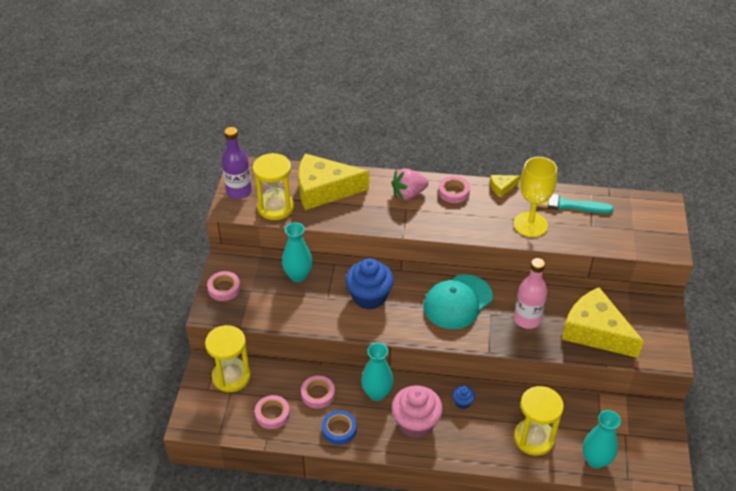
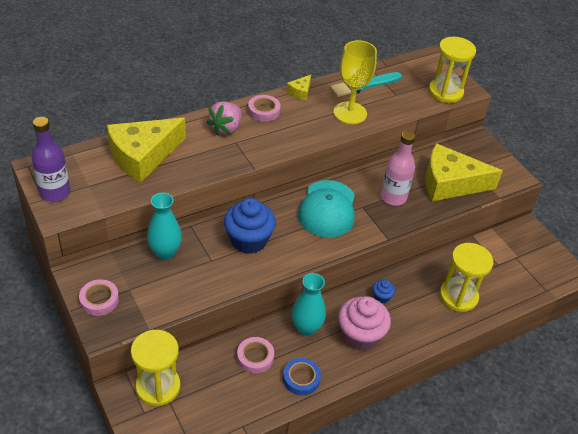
camera: 40 degrees left, 0 degrees up
yellow hourglass [253,153,294,220] -> yellow hourglass moved to [428,37,476,103]
pink tape [255,395,290,429] -> none
turquoise vase [583,410,621,469] -> none

